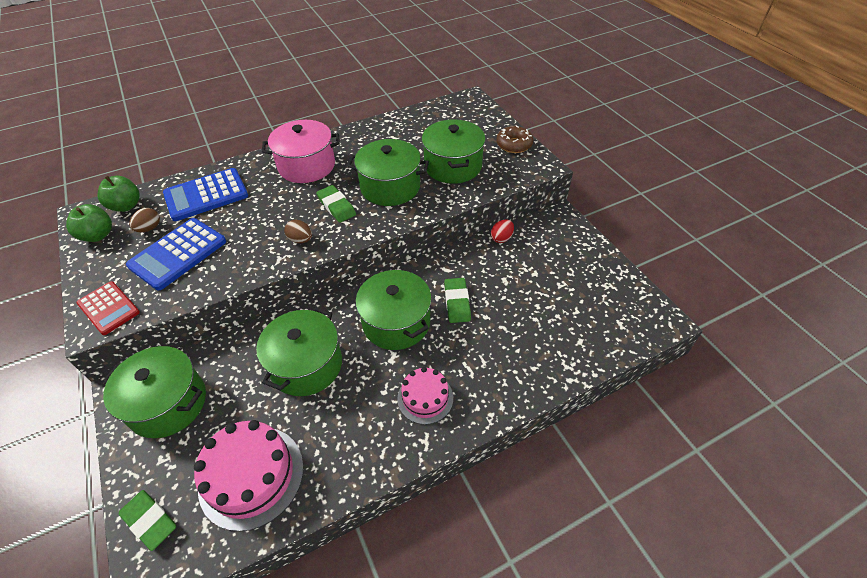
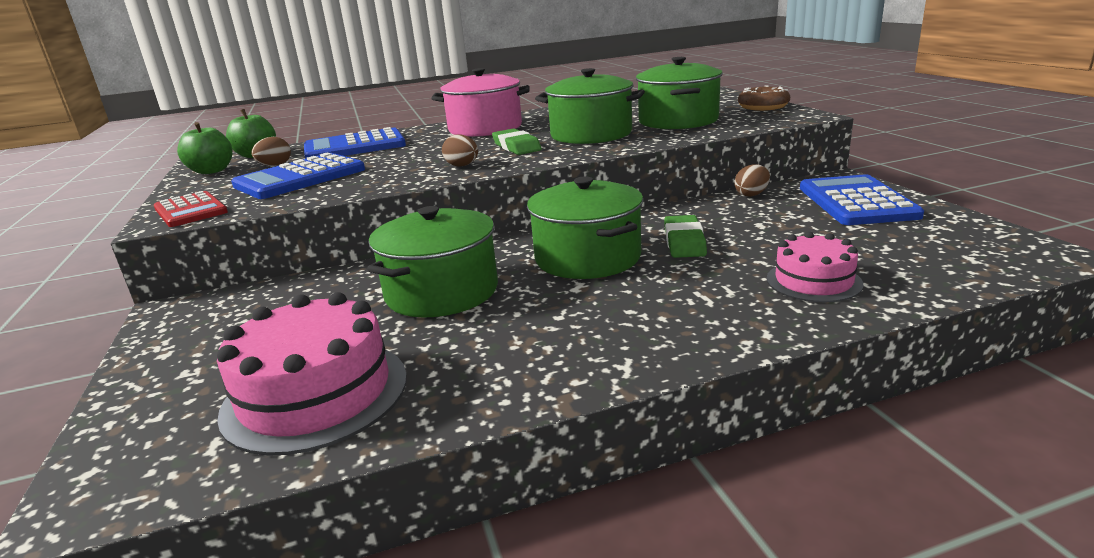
camera: 10 degrees right, 25 degrees down
green pot [103,346,206,438] -> none
green eraser [119,490,176,551] -> none
pink cake [397,367,453,425] -> pink cake moved to [767,232,863,302]
red egg [491,219,514,243] -> brown egg [734,164,770,197]
none -> blue calculator [800,174,924,225]

